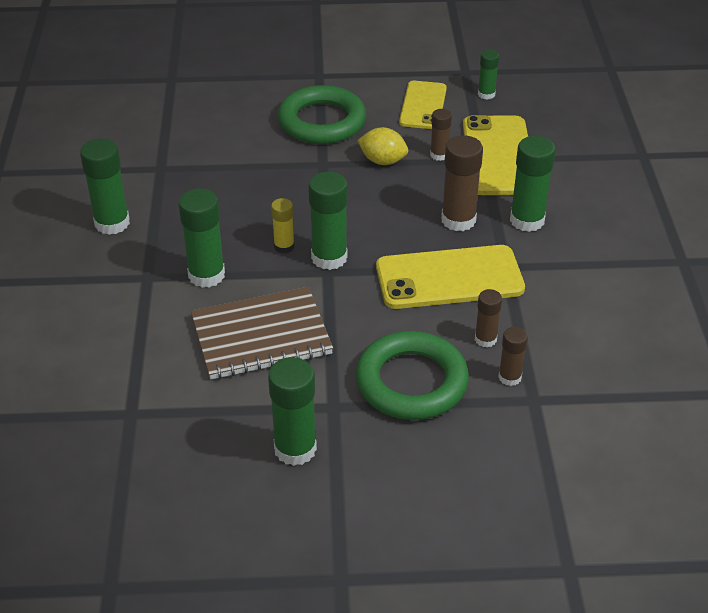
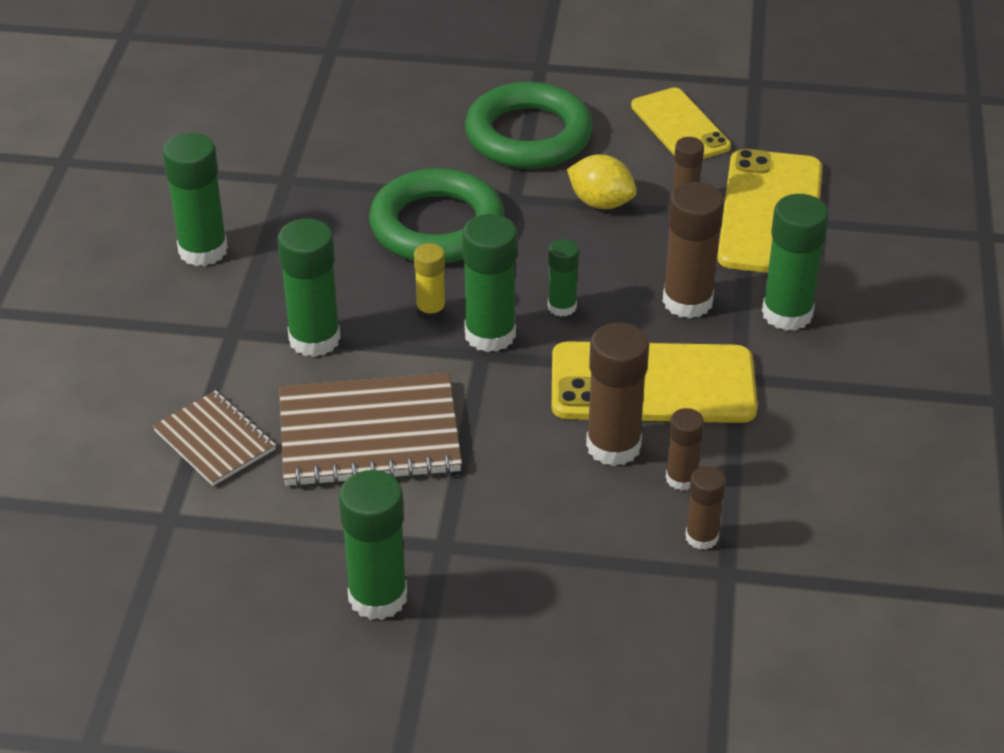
camera: 10 degrees right, 0 degrees up
green ring [355,331,469,420] -> green ring moved to [369,168,505,263]
yellow phone [399,81,447,129] -> yellow phone turned 45 degrees counterclockwise [631,88,731,159]
green glue stick [478,50,499,100] -> green glue stick moved to [548,239,579,317]
none -> brown notebook [153,390,276,486]
none -> brown glue stick [586,322,649,466]

